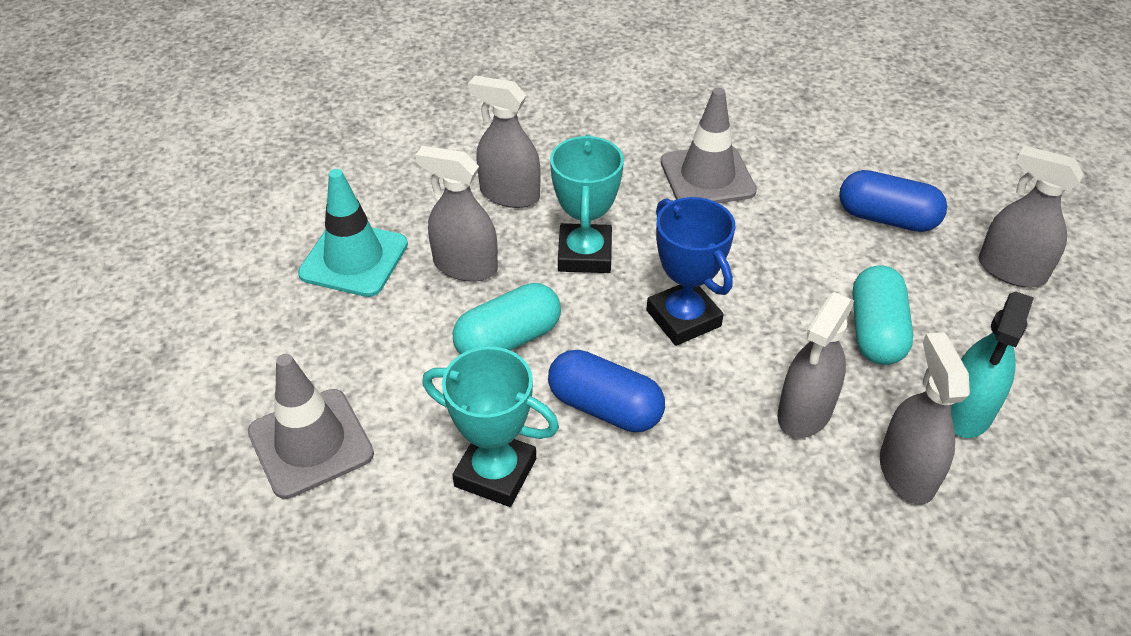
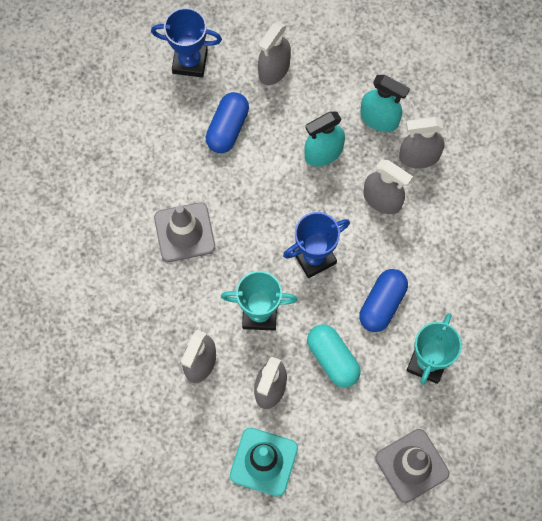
camera: 90 degrees left, 25 degrees up
turquoise capsule [853,266,913,365] -> turquoise spray bottle [304,112,345,167]
none -> blue trophy [151,8,222,77]

